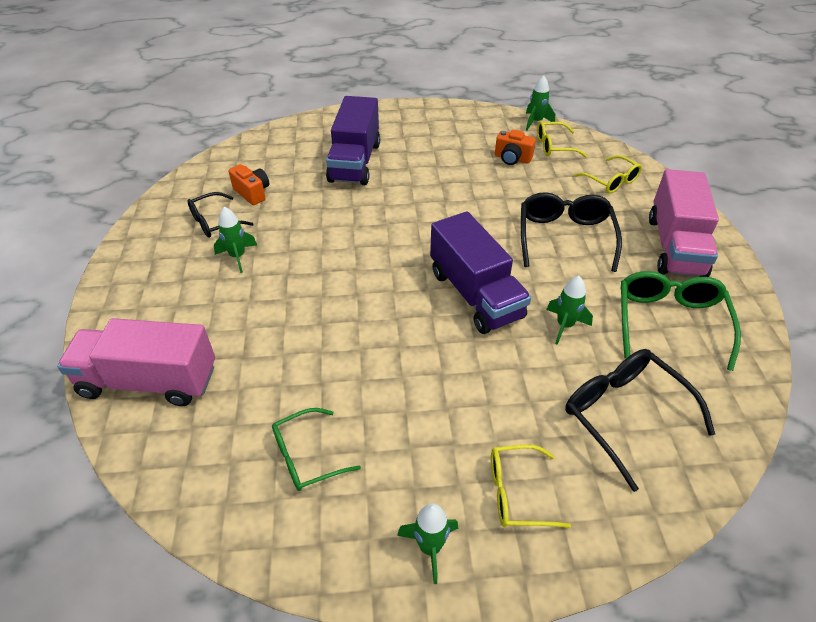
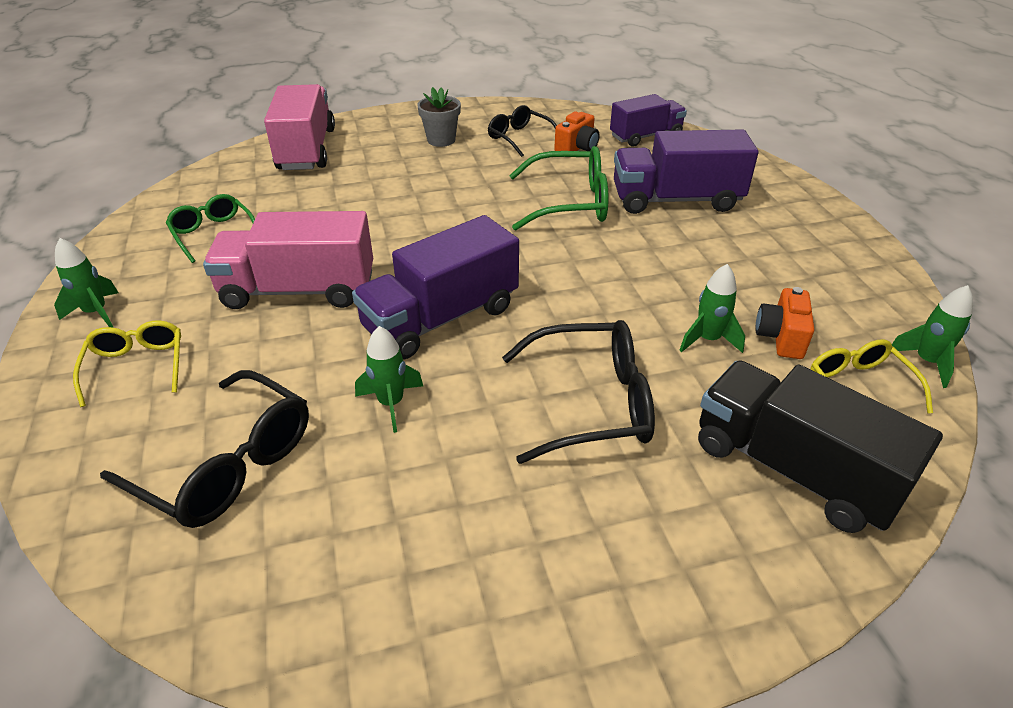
camera: 80 degrees right, 5 degrees down
green rocket [214,207,257,273] -> green rocket moved to [679,264,745,353]
black glasses [565,349,715,492] -> black glasses turned 75 degrees clockwise [100,370,309,528]
yellow glasses [574,155,642,193] -> black truck [698,360,943,533]
green glasses [621,271,741,371] -> green glasses moved to [509,146,609,231]
pink truck [649,169,719,277] -> pink truck moved to [203,211,373,309]
none -> grey flower pot [417,87,461,147]
none -> purple truck [610,94,687,146]

